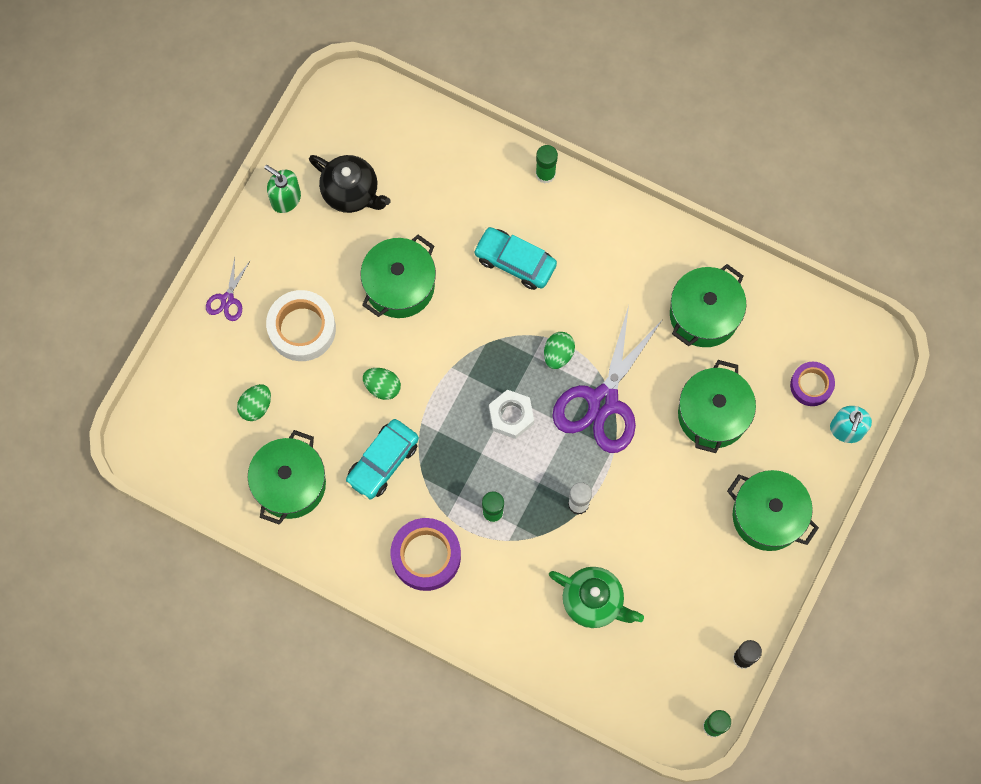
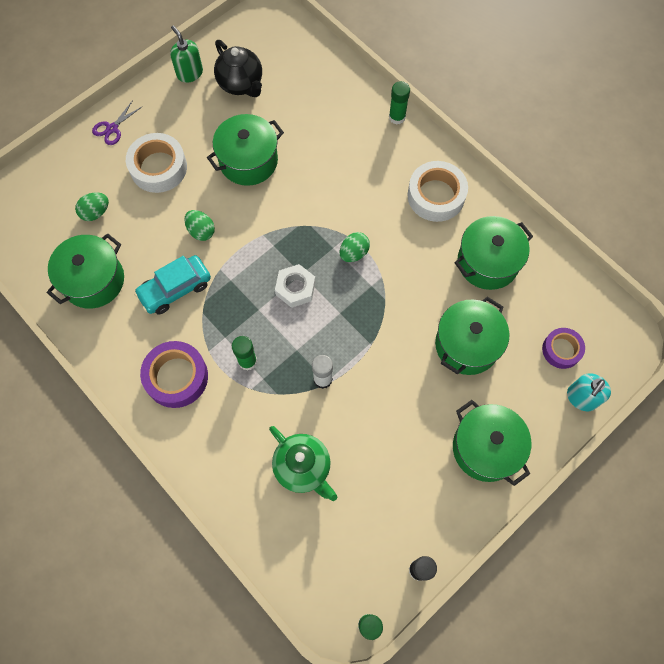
camera: 20 degrees right, 5 degrees down
turquoise car [473,227,557,290] -> none
purple scissors [552,305,663,453] -> none
none -> white tape [408,161,468,222]

